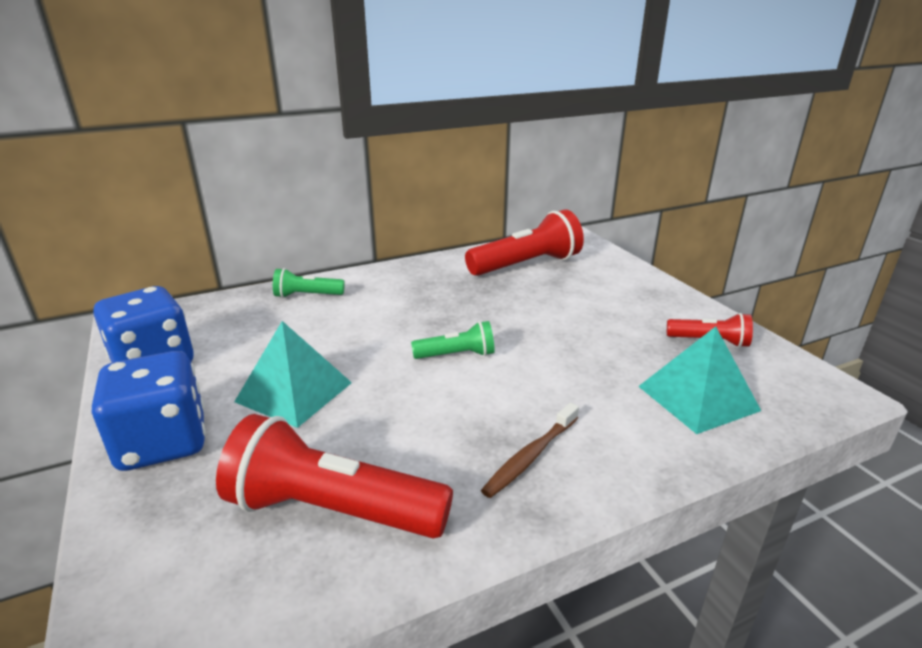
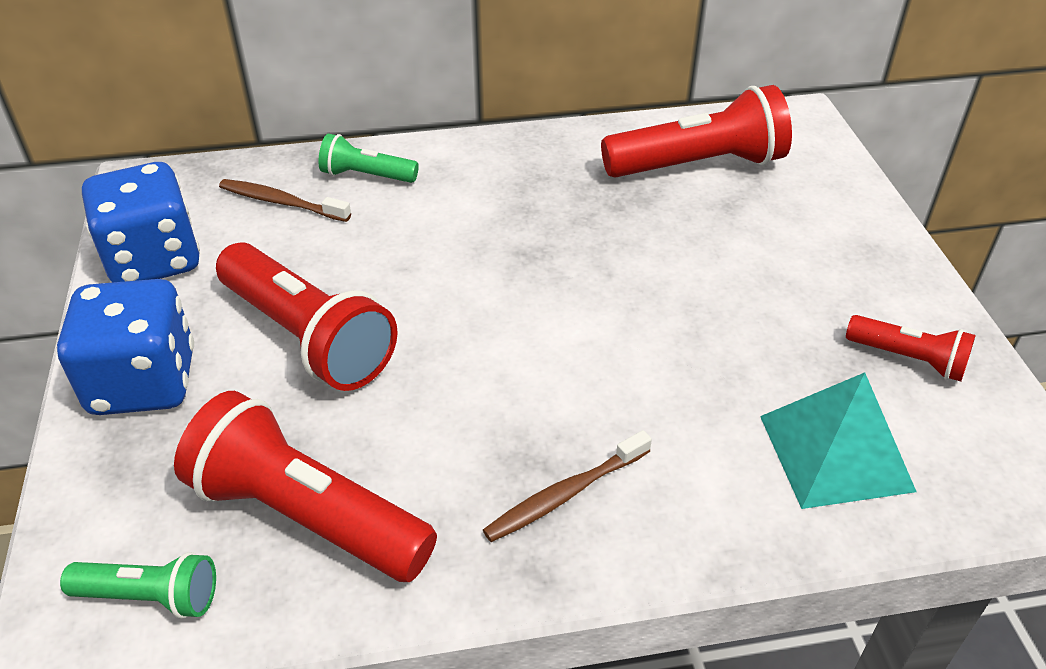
camera: 15 degrees right, 15 degrees up
turquoise pyramid [234,321,352,428] -> red flashlight [216,242,398,391]
green flashlight [411,321,495,359] -> green flashlight moved to [60,552,216,619]
none -> brown toothbrush [219,179,351,222]

